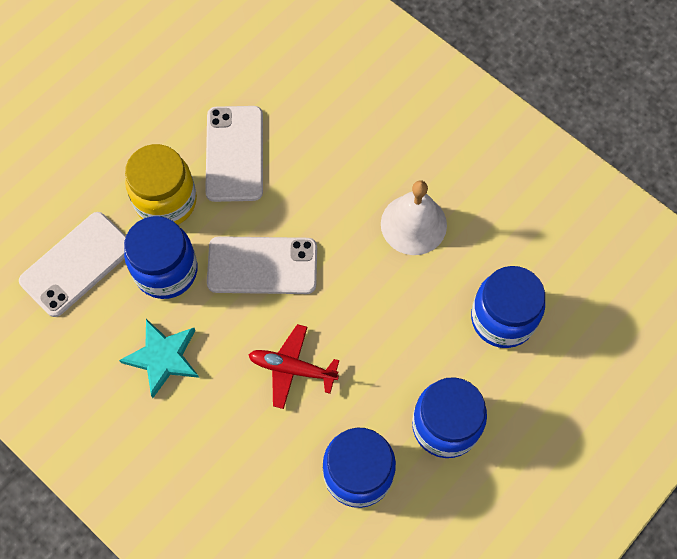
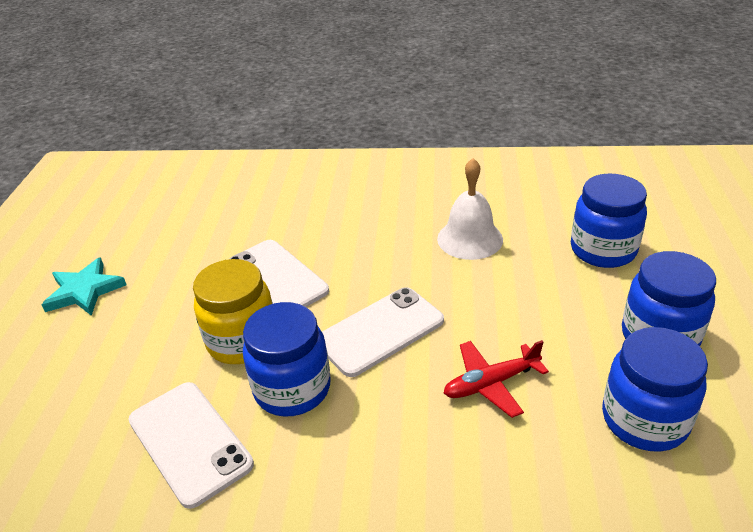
camera: 35 degrees left, 30 degrees down
white phone [19,212,126,317] -> white phone turned 45 degrees counterclockwise [128,382,254,509]
turquoise star [119,319,199,398] -> turquoise star moved to [42,257,127,316]

